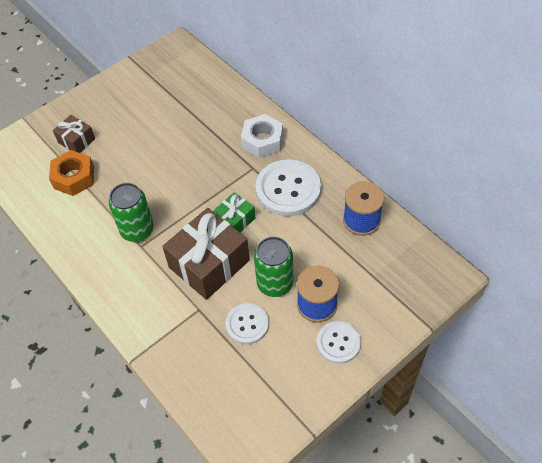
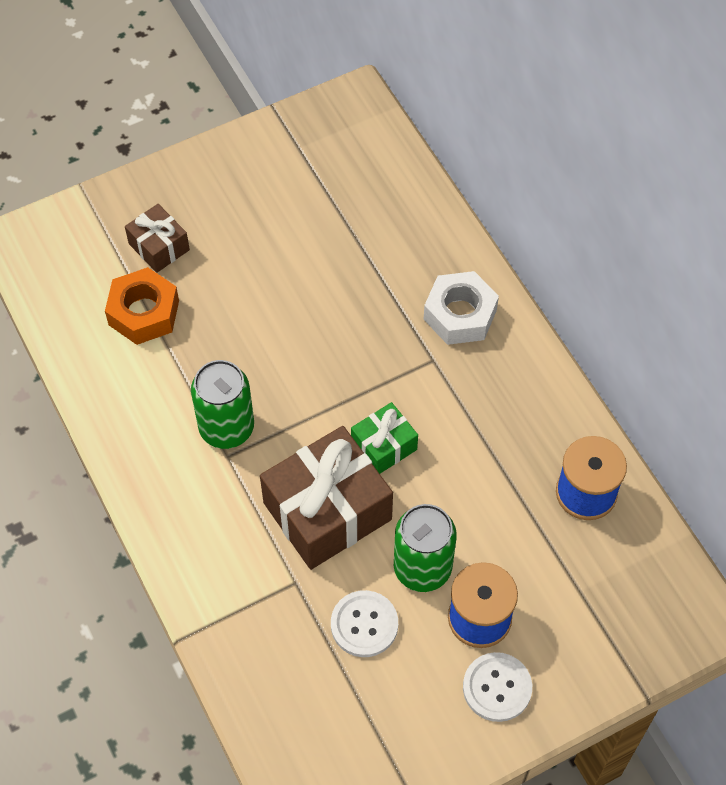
camera: 10 degrees right, 5 degrees up
white button [255,159,321,216] -> none

